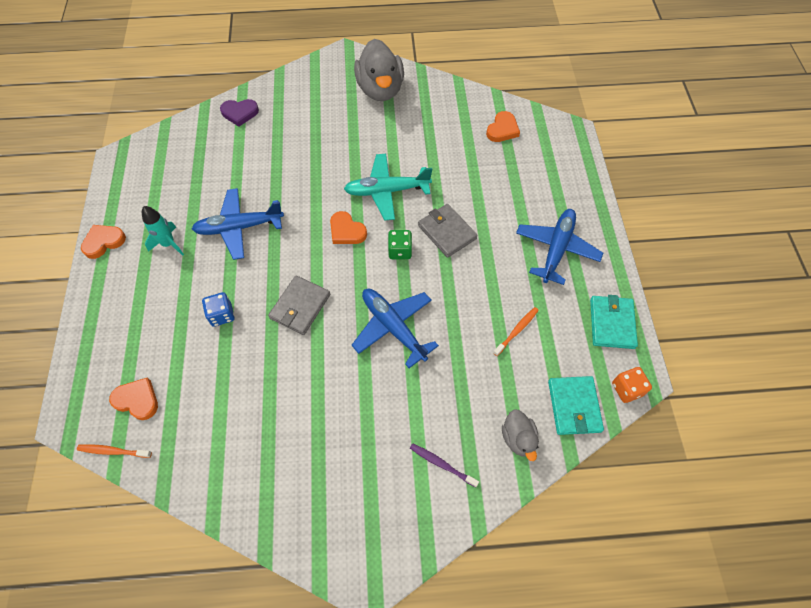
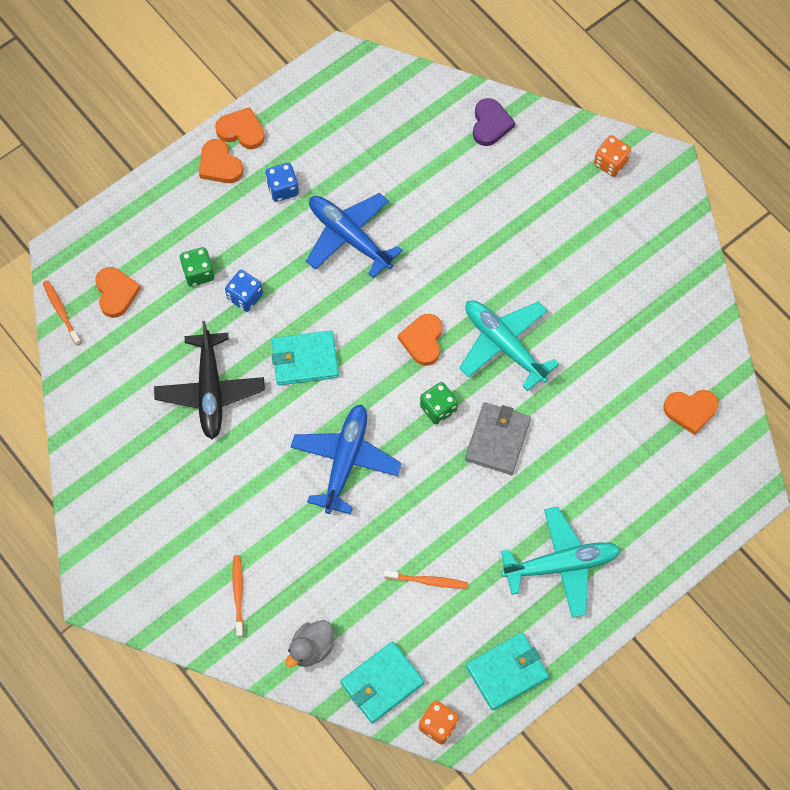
camera: 55 degrees right, 5 degrees up
turquoise rocket [142,206,184,256] -> blue dice [265,163,299,202]
purple heart [220,99,259,127] -> purple heart turned 135 degrees counterclockwise [473,98,515,146]
grey wallet [268,275,330,335] -> turquoise wallet [271,330,339,385]
grey duck [354,39,404,101] -> none
purple toothbrush [410,443,479,488] -> orange toothbrush [232,555,244,637]
blue plane [516,209,603,285] -> turquoise plane [501,507,621,618]
none -> black plane [154,321,265,439]
none -> green dice [180,247,214,287]
none -> orange heart [199,139,243,183]
none -> orange dice [594,135,631,177]

